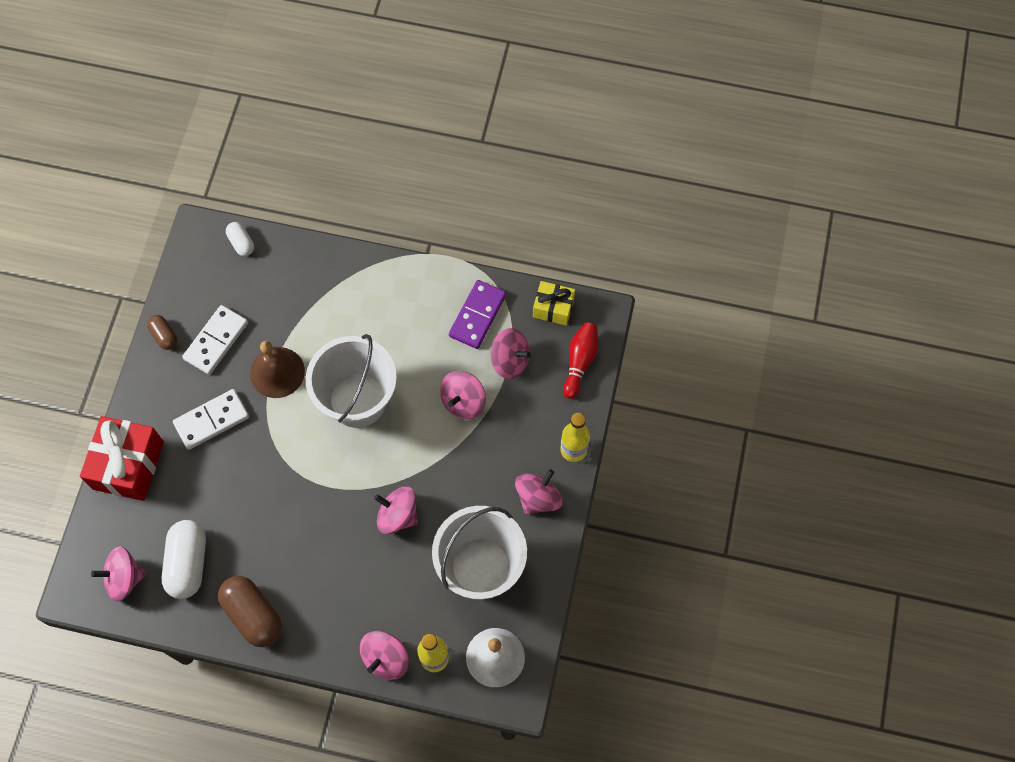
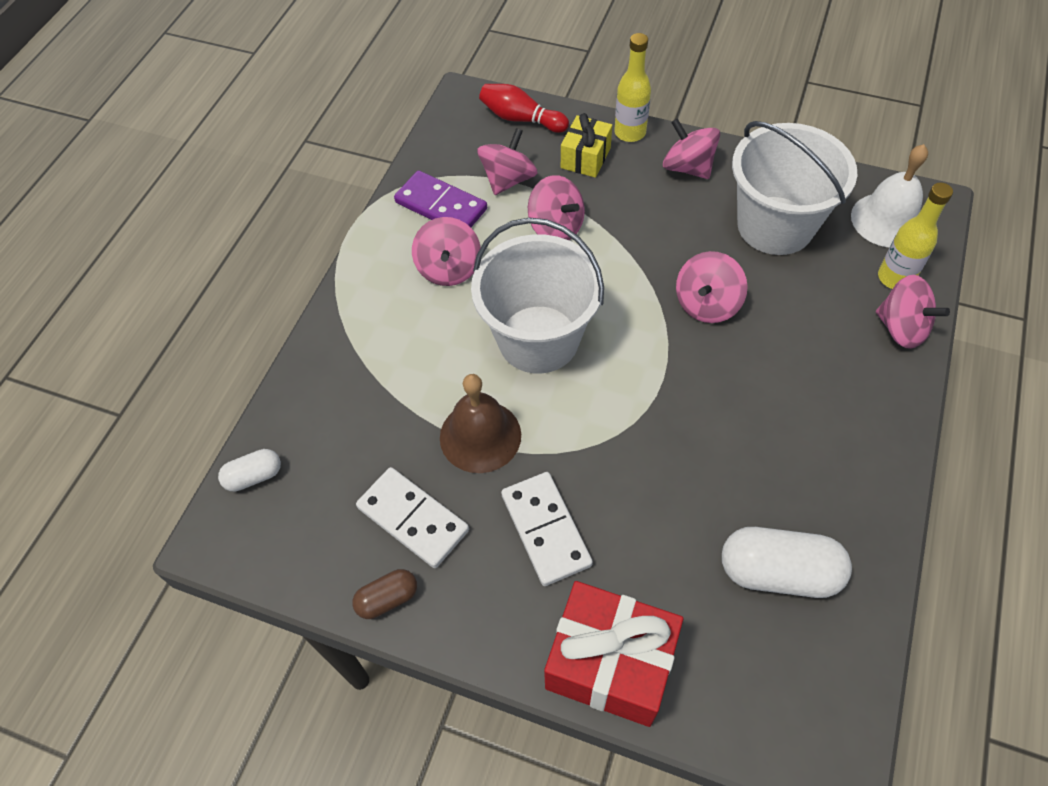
camera: 80 degrees left, 10 degrees down
pink spinning top [91,547,146,601] -> pink spinning top moved to [412,217,481,286]
brown capsule [218,576,282,647] -> none
yellow gift [533,281,575,326] -> yellow gift moved to [561,113,612,178]

